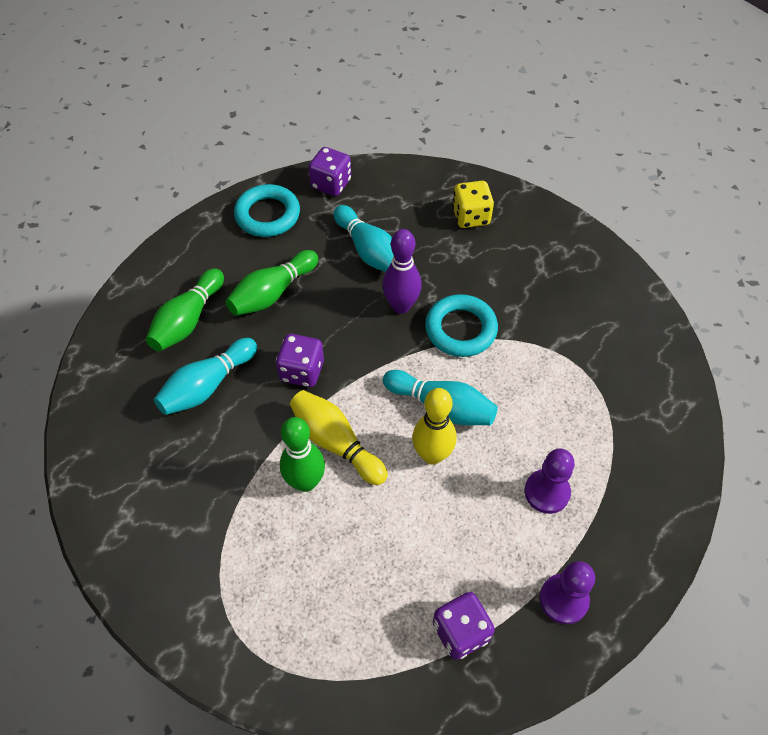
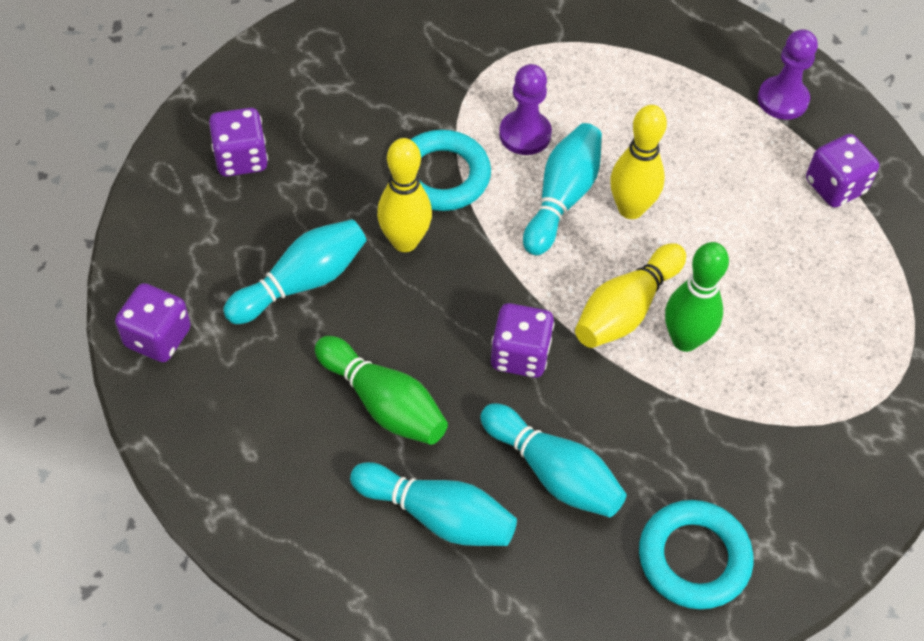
camera: 95 degrees left, 0 degrees up
green bowling pin [146,268,224,351] -> turquoise bowling pin [350,462,517,546]
turquoise ring [234,184,300,237] -> turquoise ring moved to [639,500,753,609]
purple bowling pin [382,229,422,314] -> yellow bowling pin [377,138,432,252]
yellow dice [452,181,494,228] -> purple dice [209,108,268,177]
purple pawn [525,449,575,514] -> purple pawn moved to [499,64,552,155]

